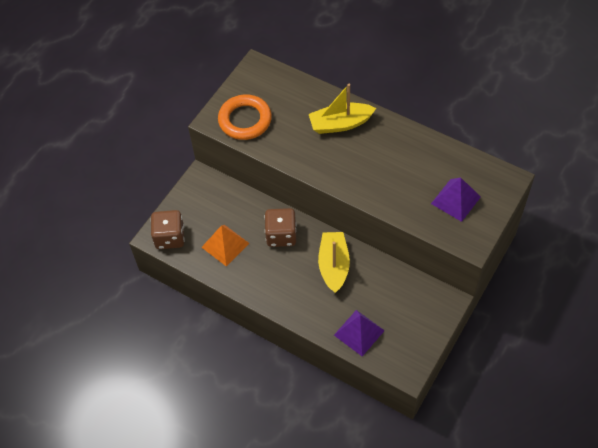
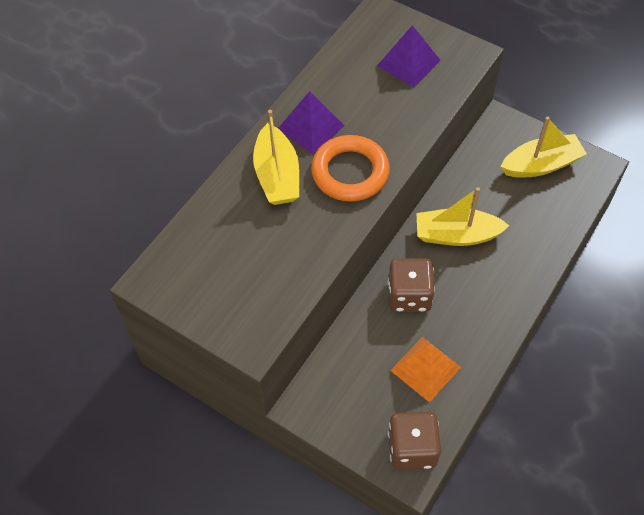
camera: 90 degrees left, 0 degrees up
orange ring [218,94,272,140] -> orange ring moved to [311,135,390,202]
purple pyramid [334,310,385,356] -> purple pyramid moved to [278,91,344,154]
none -> yellow boat [501,116,587,177]

